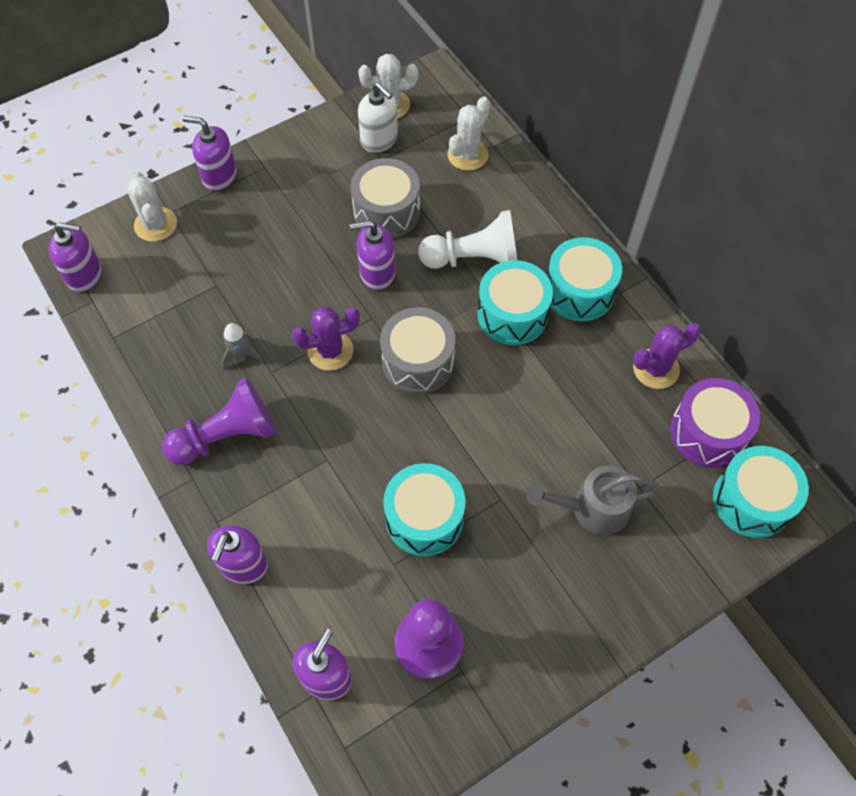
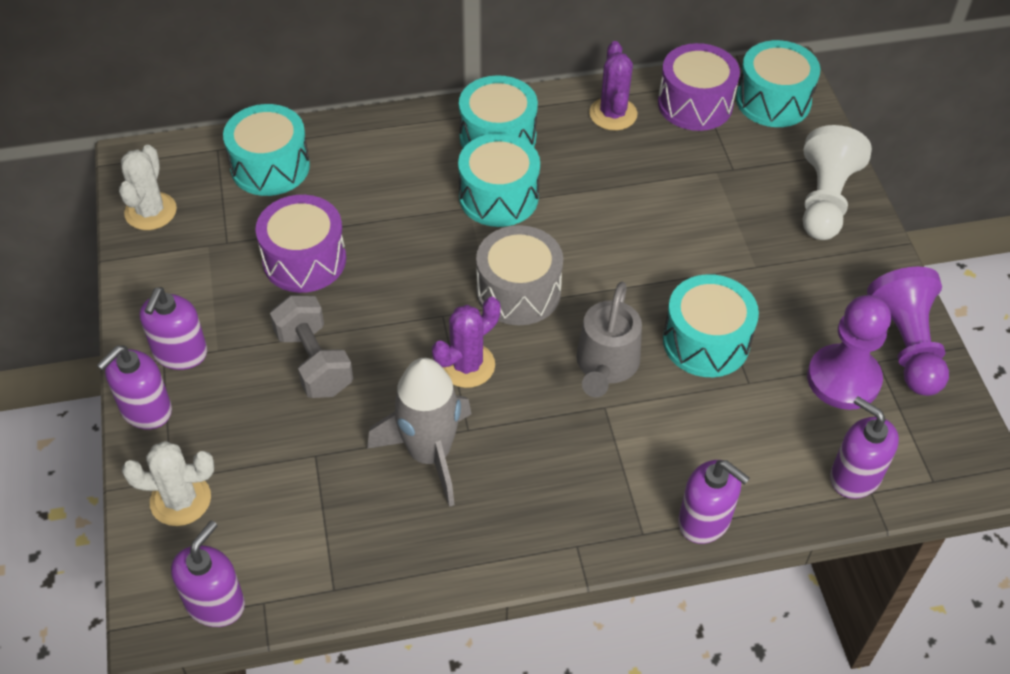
camera: 70 degrees left, 10 degrees down
purple pawn [162,378,275,465] -> purple pawn moved to [867,267,949,396]
grey rocket [221,323,263,369] -> grey rocket [367,358,471,507], size x2.14
purple cactus [292,307,360,371] -> purple cactus turned 45 degrees clockwise [432,297,500,388]
purple soap dispenser [349,220,395,290] -> purple soap dispenser moved to [140,287,207,370]
grey drum [351,158,420,238] -> purple drum [255,195,346,293]
white soap dispenser [358,82,398,153] -> none
white pawn [418,210,517,269] -> white pawn moved to [803,125,872,240]
white cactus [447,96,490,171] -> turquoise drum [223,104,310,196]
grey watering can [526,466,662,535] -> grey watering can moved to [576,282,642,397]
none -> grey dumbbell [270,295,353,398]

